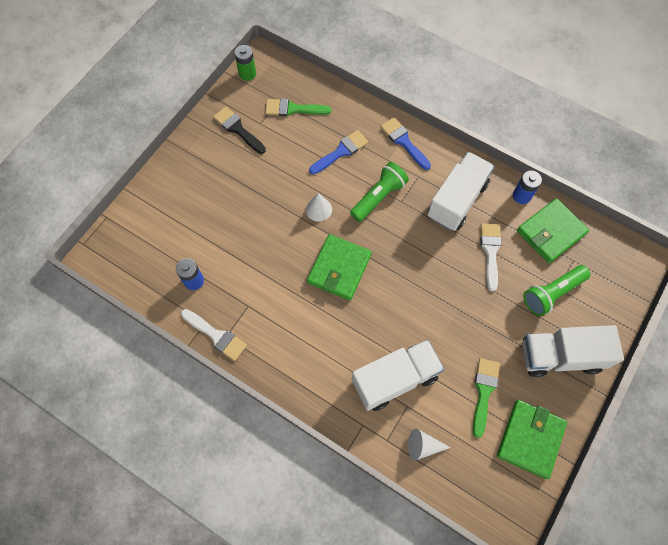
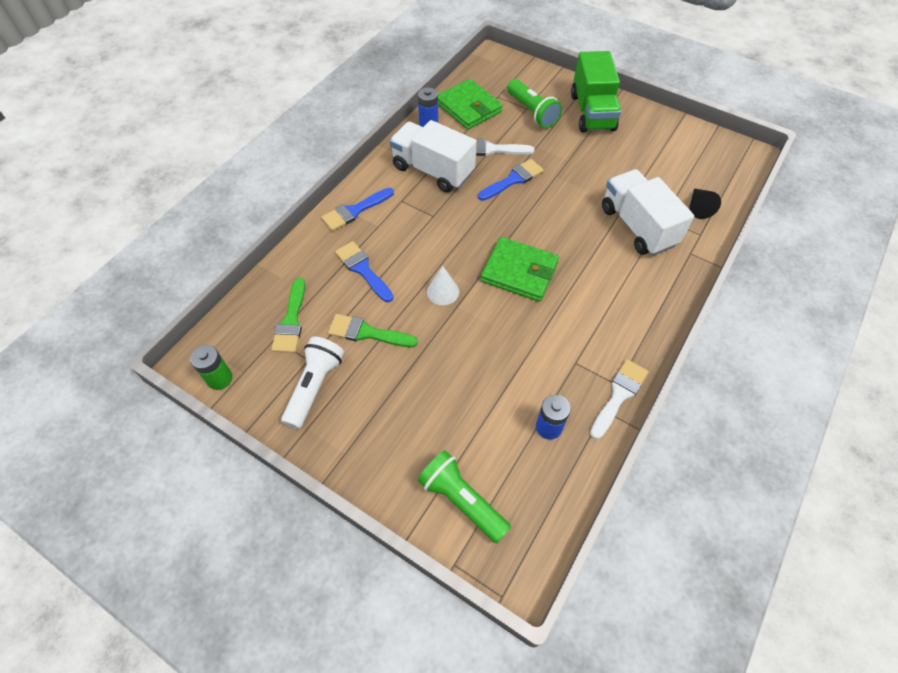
camera: 90 degrees left, 10 degrees down
black brush [213,107,266,154] -> white flashlight [281,337,344,429]
green flashlight [350,162,409,222] -> green flashlight moved to [417,450,511,543]
white cone [408,428,451,461] -> black cone [690,188,721,219]
green brush [473,358,500,438] -> green brush moved to [328,314,418,347]
green wallet [497,400,567,479] -> none
white truck [522,325,624,377] -> green truck [571,51,621,132]
none -> blue brush [478,159,544,201]

